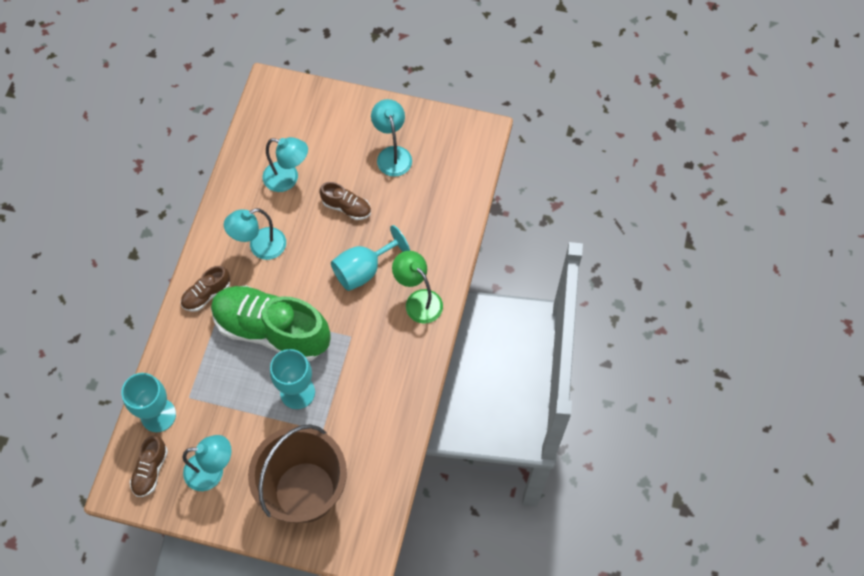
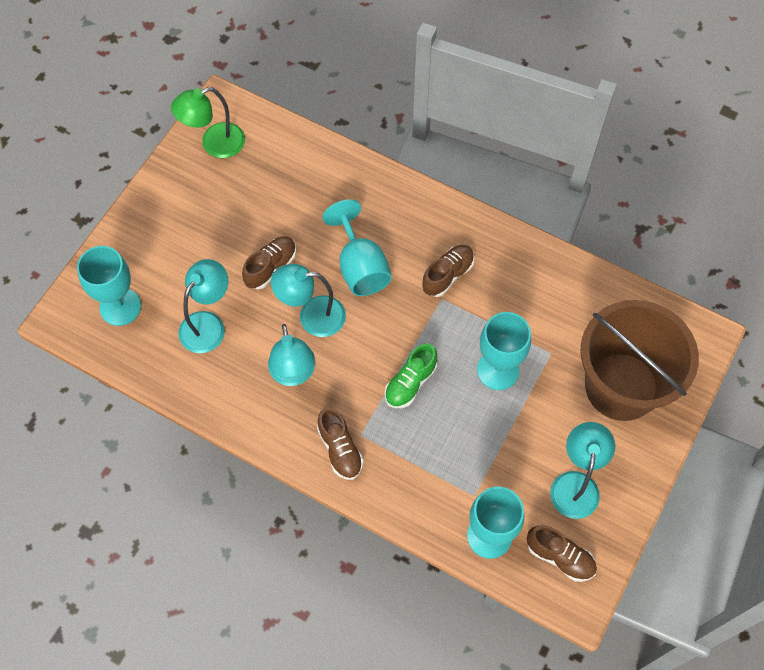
camera: 75 degrees left, 0 degrees up
green shoe [211,286,330,361] -> green shoe [385,343,437,408], size x0.45
turquoise lamp [371,99,412,177] -> turquoise lamp moved to [271,264,346,337]
green lamp [392,251,443,324] -> green lamp moved to [171,87,245,158]
none -> turquoise goblet [77,246,141,326]
none -> brown shoe [422,245,474,297]

